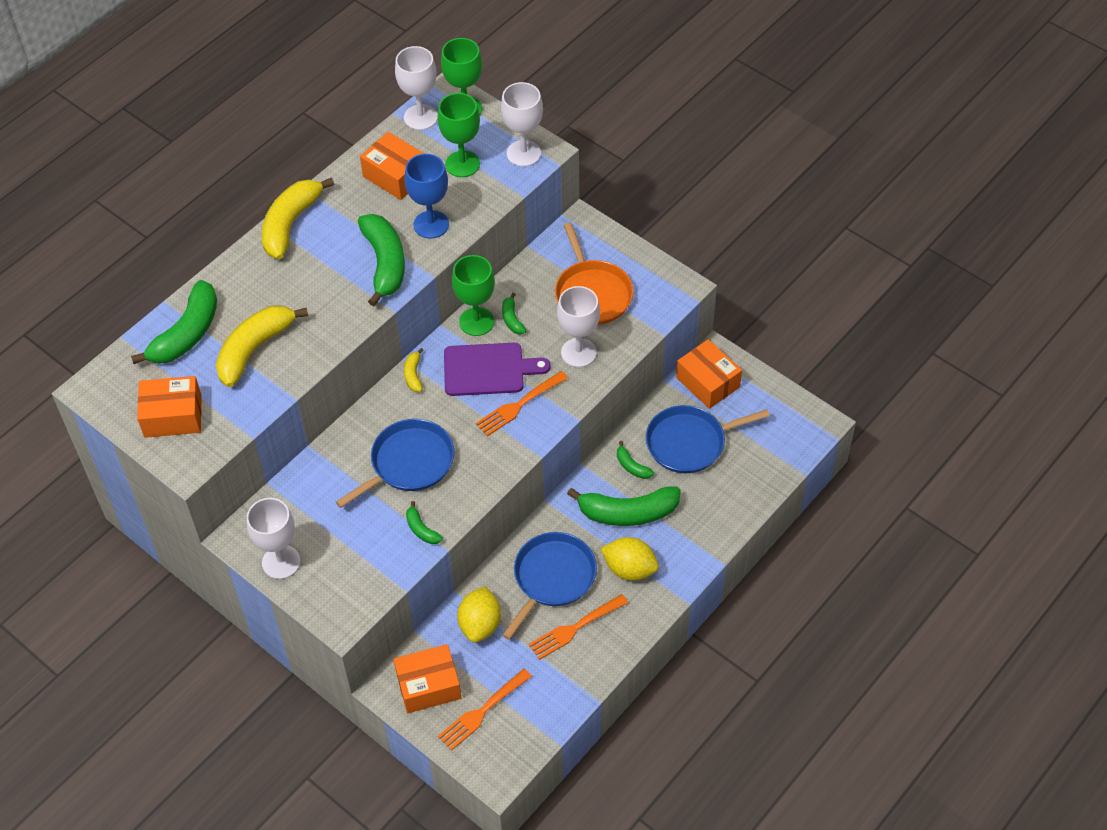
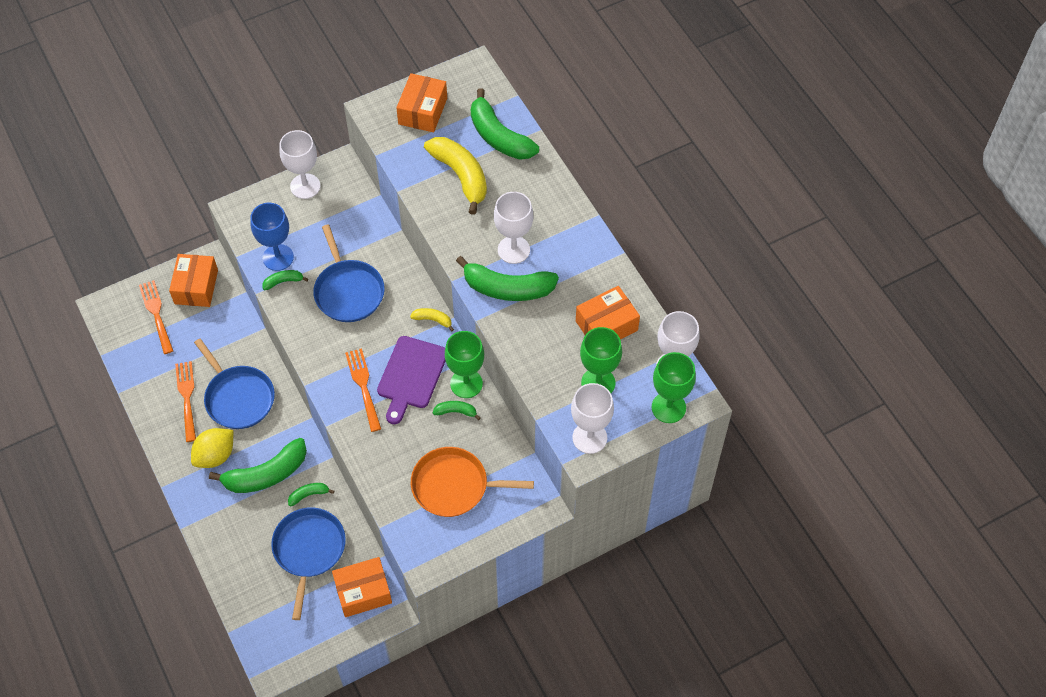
camera: 110 degrees right, 5 degrees up
yellow banana [262,177,334,259] -> none
blue goblet [404,154,449,238] -> blue goblet moved to [250,203,294,271]
yellow lemon [457,587,501,643] -> none
white goblet [557,286,600,367] -> white goblet moved to [494,192,533,264]
green banana [567,487,681,526] -> green banana turned 135 degrees counterclockwise [209,438,307,493]

